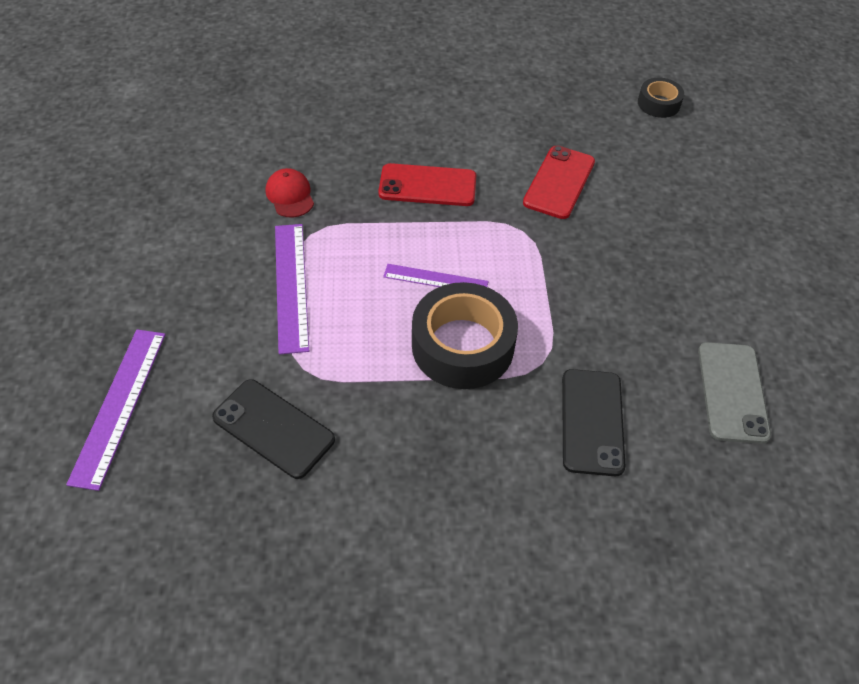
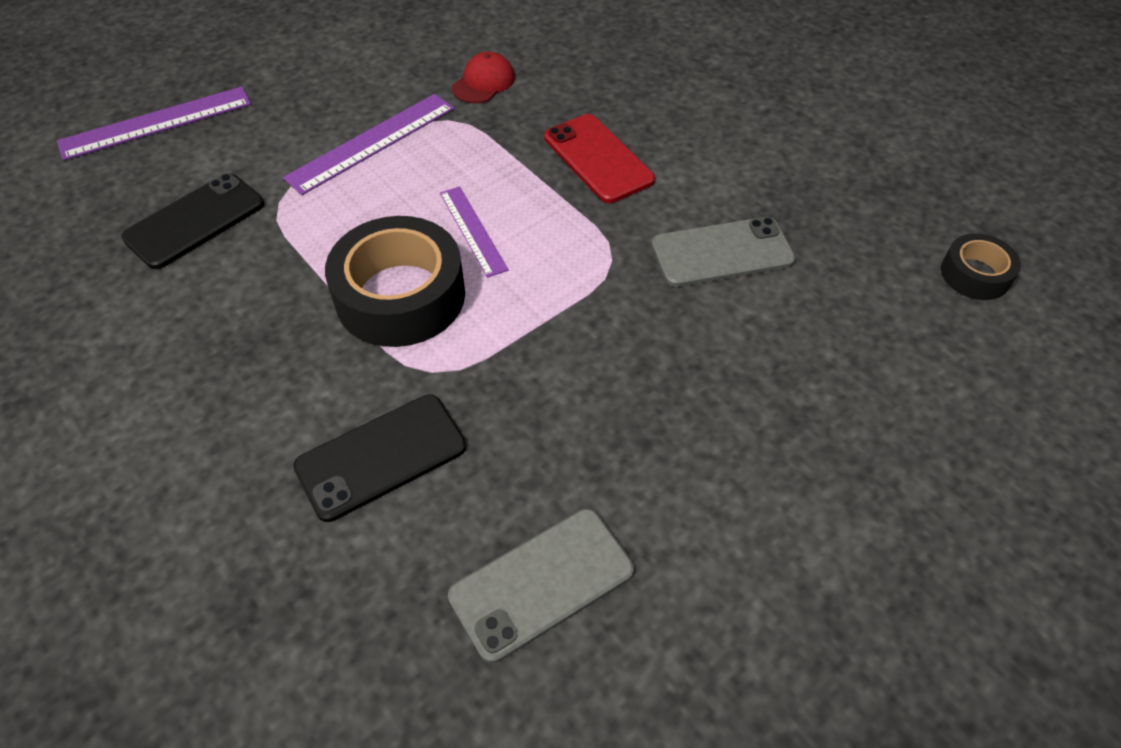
camera: 55 degrees right, 0 degrees up
black phone [212,379,335,479] -> black phone turned 45 degrees clockwise [121,173,264,269]
red phone [523,146,595,219] -> grey phone [651,217,796,287]

